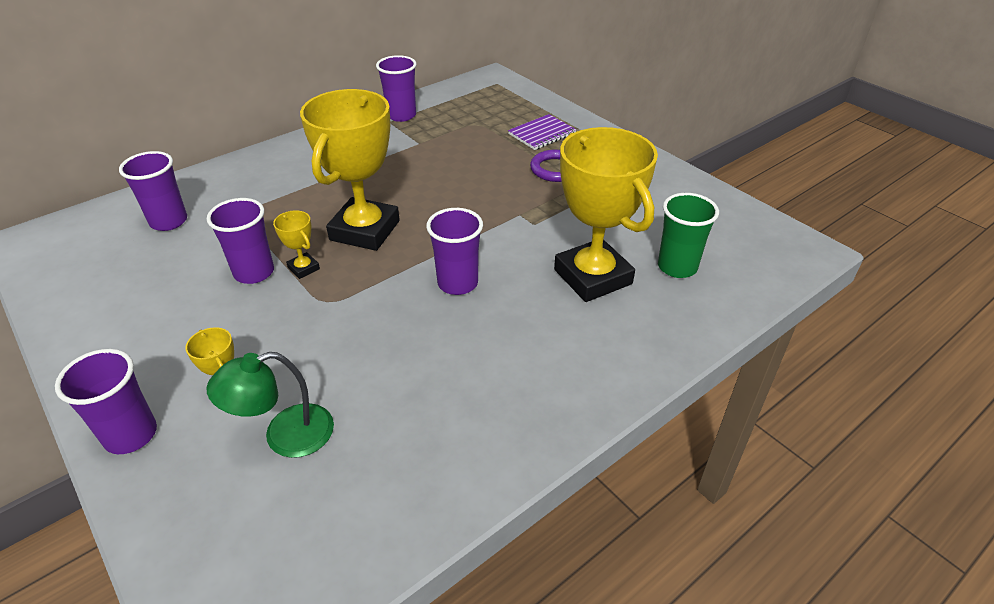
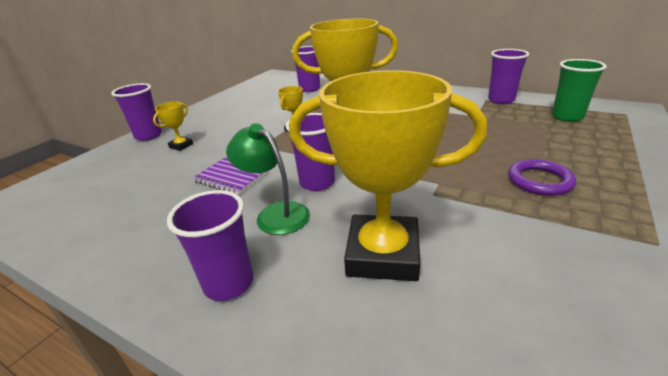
camera: 70 degrees right, 10 degrees down
purple cup [206,198,274,284] -> purple cup moved to [167,190,253,301]
green lamp [207,352,334,458] -> green lamp moved to [226,123,310,235]
purple notebook [508,114,576,150] -> purple notebook moved to [193,158,269,194]
yellow trophy [554,127,658,302] -> yellow trophy turned 60 degrees clockwise [289,70,487,281]
green cup [658,193,719,278] -> green cup moved to [552,59,607,122]

